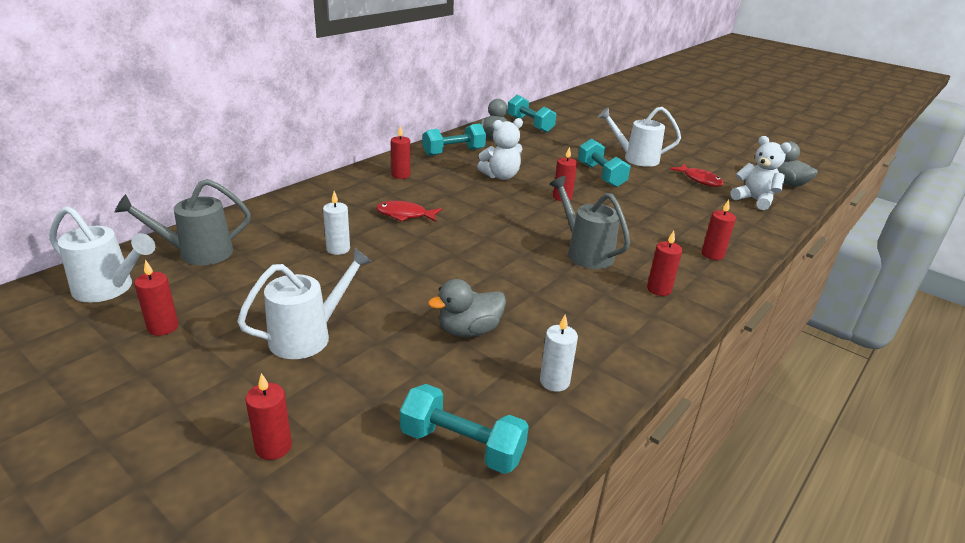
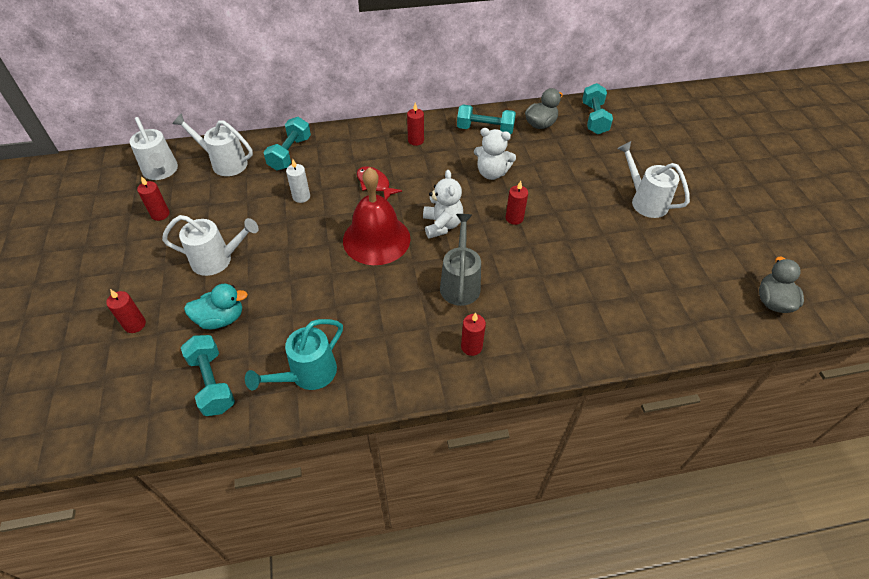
camera: 40 degrees right, 20 degrees up
grey watering can [115,179,251,265] -> white watering can [173,113,253,176]
grey duck [428,279,506,337] -> none
white candle [540,314,578,392] -> turquoise watering can [245,319,343,390]
turquoise dumbbell [578,138,631,187] -> turquoise dumbbell moved to [263,117,311,171]
red fish [670,164,724,187] -> none
red candle [702,200,736,260] -> none
white teddy bear [730,136,792,210] -> white teddy bear moved to [423,170,463,239]
none -> turquoise duck [184,284,248,329]
none -> red bell [343,167,410,265]

